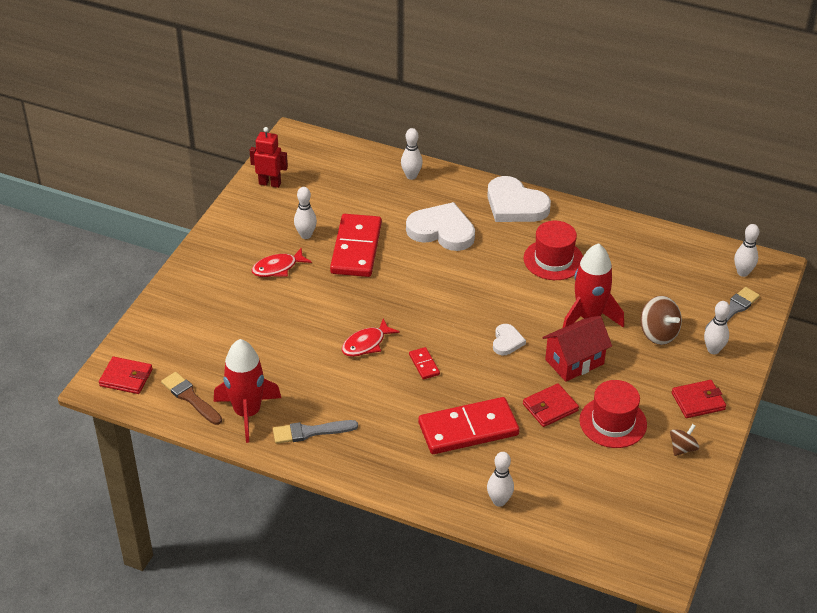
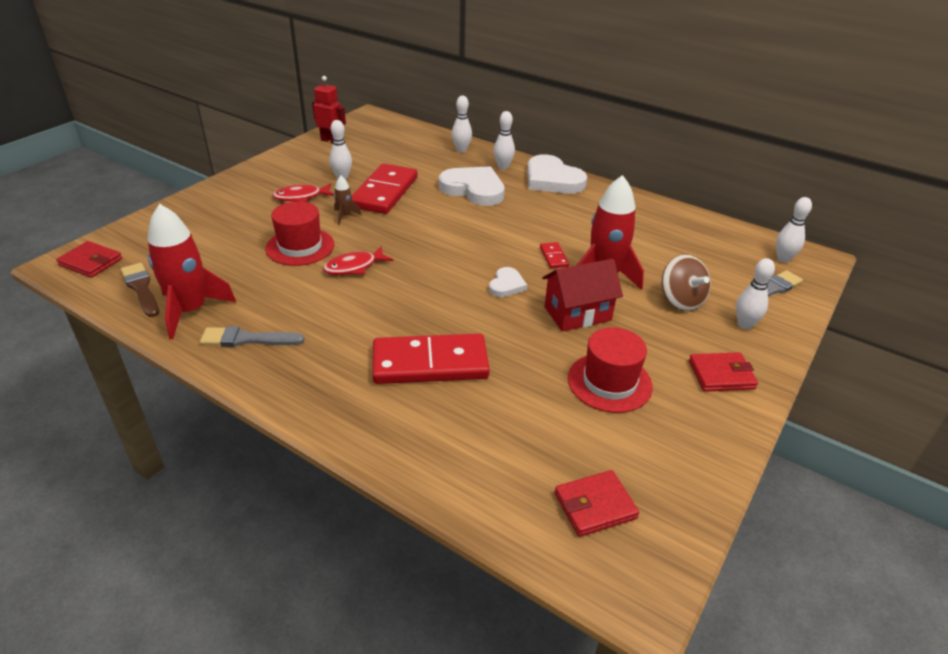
camera: 10 degrees right, 5 degrees down
red domino [409,347,440,380] -> red domino moved to [540,242,569,269]
white bowling pin [487,452,514,507] -> white bowling pin moved to [494,111,515,170]
red wallet [523,383,579,427] -> red wallet moved to [555,470,639,537]
red hat [524,221,583,280] -> red hat moved to [266,201,335,266]
brown spinning top [670,424,699,456] -> none
none -> brown rocket [334,176,361,225]

